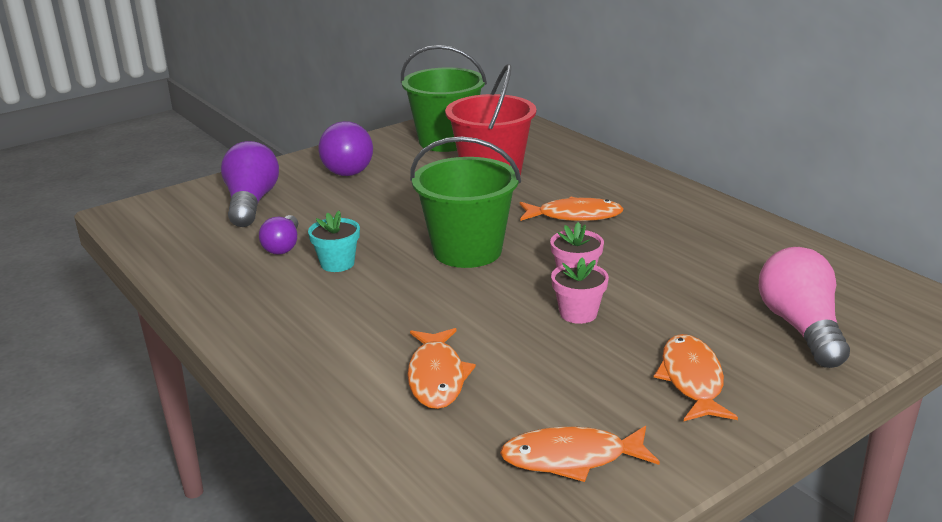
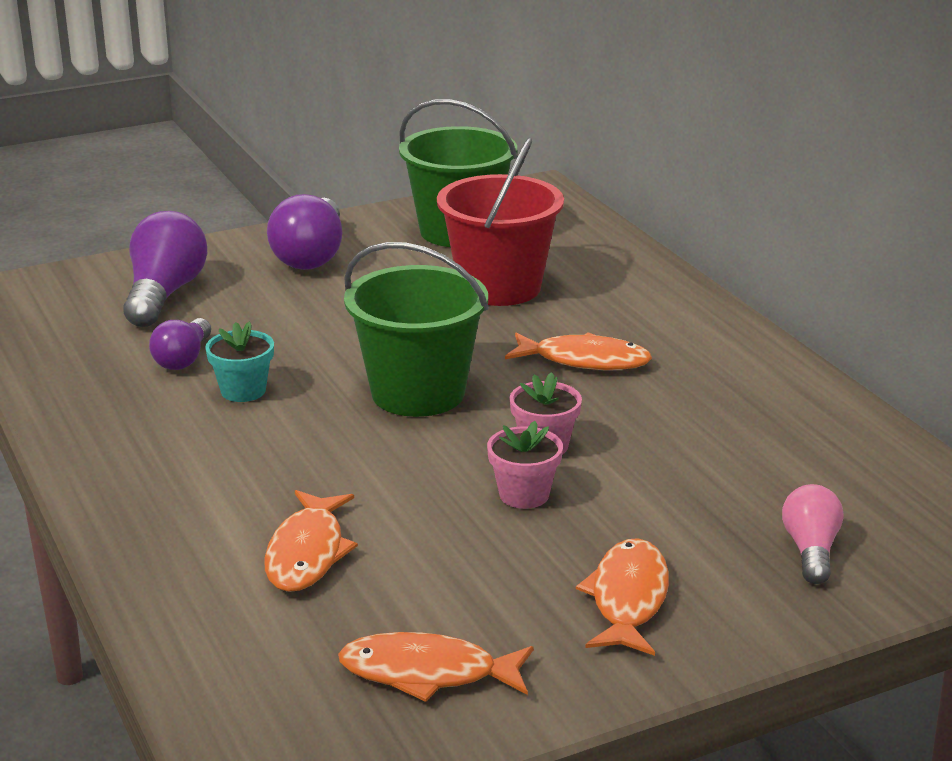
camera: 10 degrees right, 0 degrees up
pink light bulb [759,247,850,368] -> pink light bulb [782,484,843,584], size x0.60

